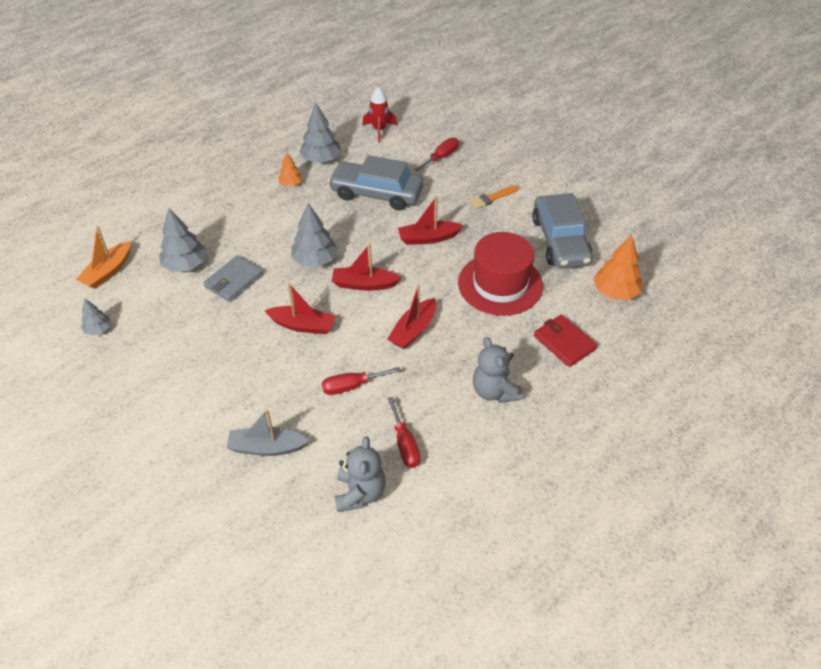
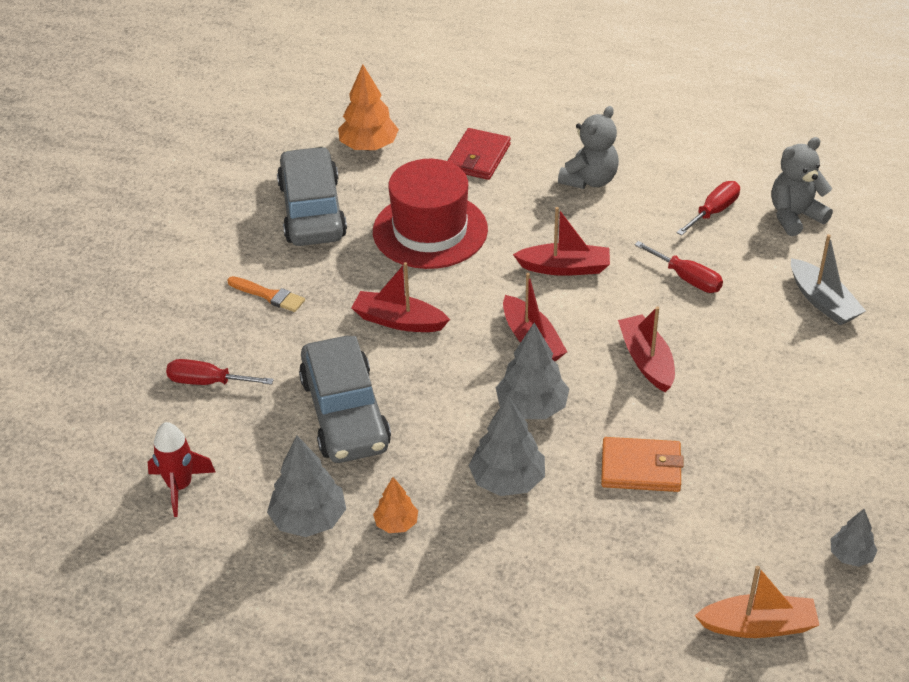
camera: 120 degrees left, 5 degrees down
grey tree [159,208,207,272] -> grey tree moved to [468,396,545,496]
grey wallet [203,255,263,302] -> orange wallet [601,437,684,492]
red boat [398,196,464,245] -> red boat turned 150 degrees clockwise [351,262,450,332]
grey car [532,193,593,269] -> grey car turned 60 degrees counterclockwise [277,146,347,246]

